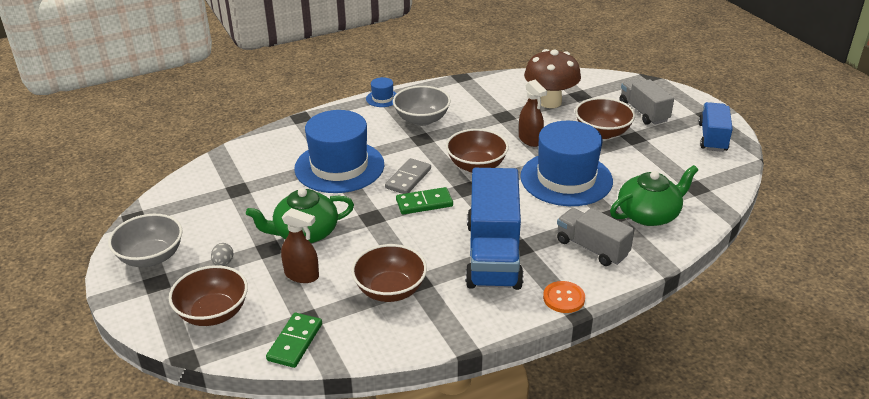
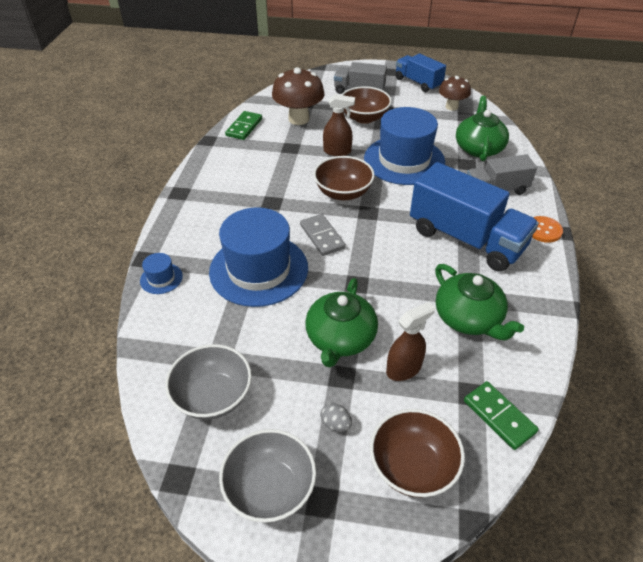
camera: 55 degrees left, 10 degrees up
brown bowl [351,244,427,302] -> green teapot [435,264,524,341]
blue hat [366,77,397,107] -> blue hat moved to [140,253,183,294]
grey bowl [393,86,451,126] -> grey bowl moved to [165,344,252,420]
green domino [396,187,453,215] -> green domino moved to [225,111,262,140]
none -> brown mushroom [439,76,471,111]

